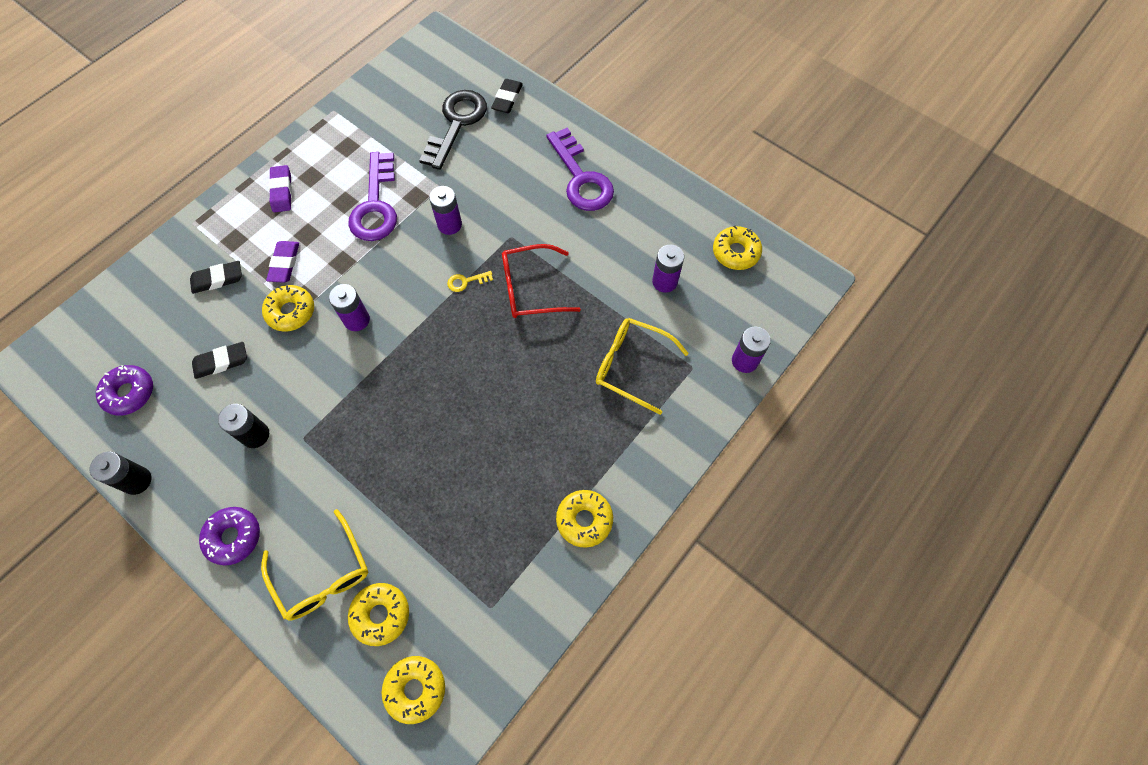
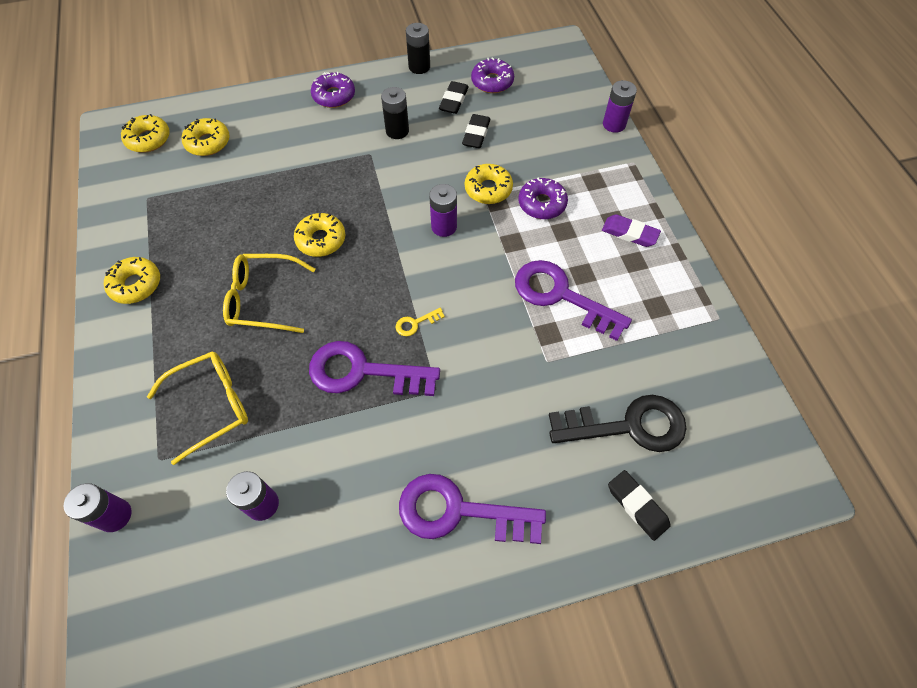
camera: 125 degrees right, 5 degrees down
black eraser [190,261,242,294] -> black eraser moved to [439,81,469,114]
yellow glasses [261,509,368,620] -> yellow glasses moved to [223,254,315,333]
purple eraser [266,241,299,283] -> purple donut [518,177,568,219]
black key [419,90,487,170] -> black key turned 60 degrees counterclockwise [549,395,686,452]
purple battery [429,186,462,235] -> purple battery moved to [603,80,637,133]
yellow key [447,271,493,292] -> yellow key turned 135 degrees counterclockwise [396,308,445,336]
red glasses [502,244,581,318] -> purple key [309,341,440,396]
yellow donut [713,226,762,270] -> yellow donut moved to [294,213,346,257]

